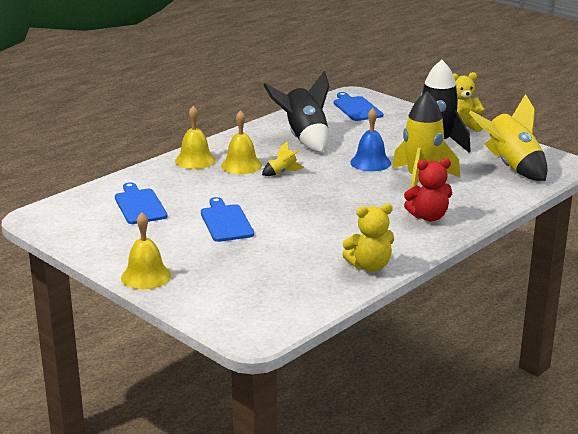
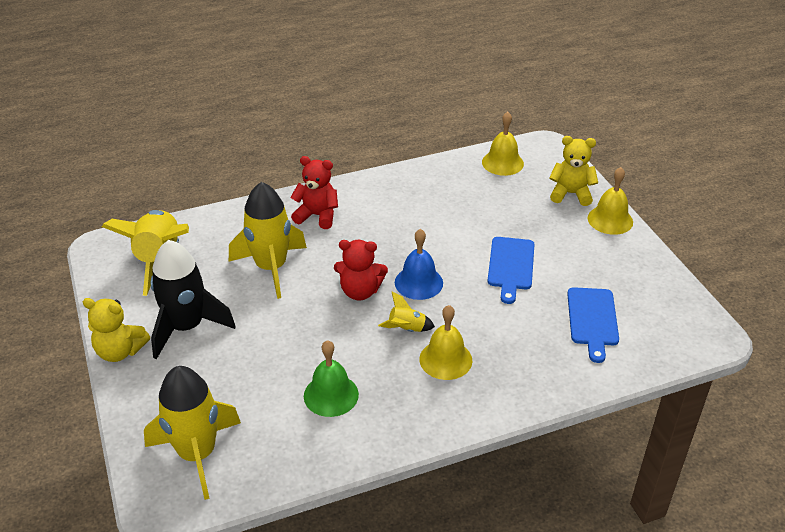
camera: 155 degrees left, 15 degrees up
yellow bell [175,106,216,169] -> yellow bell moved to [482,112,524,176]
black rocket [264,71,329,152] -> green bell [304,340,359,417]
blue cutting board [334,92,383,121] -> yellow rocket [144,366,241,500]
yellow teddy bear [342,203,394,272] -> yellow teddy bear moved to [549,136,598,206]
blue bell [350,108,391,171] -> blue bell moved to [395,229,443,300]
none -> red teddy bear [334,240,388,300]

